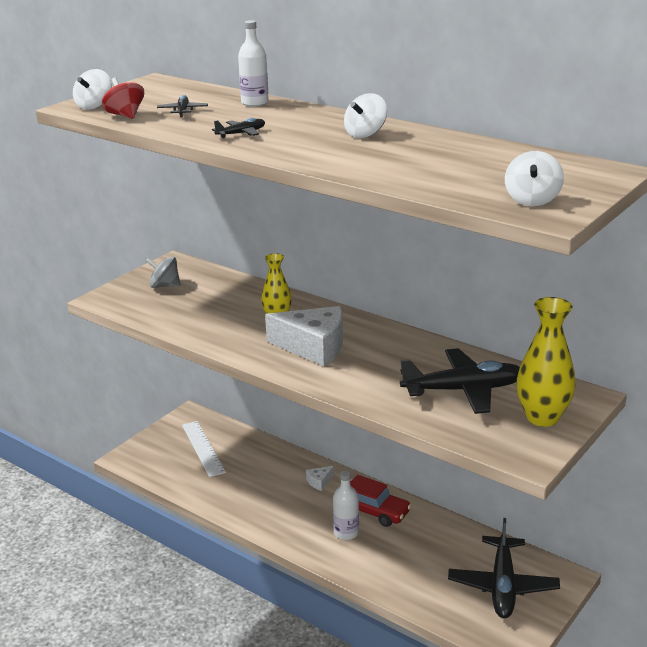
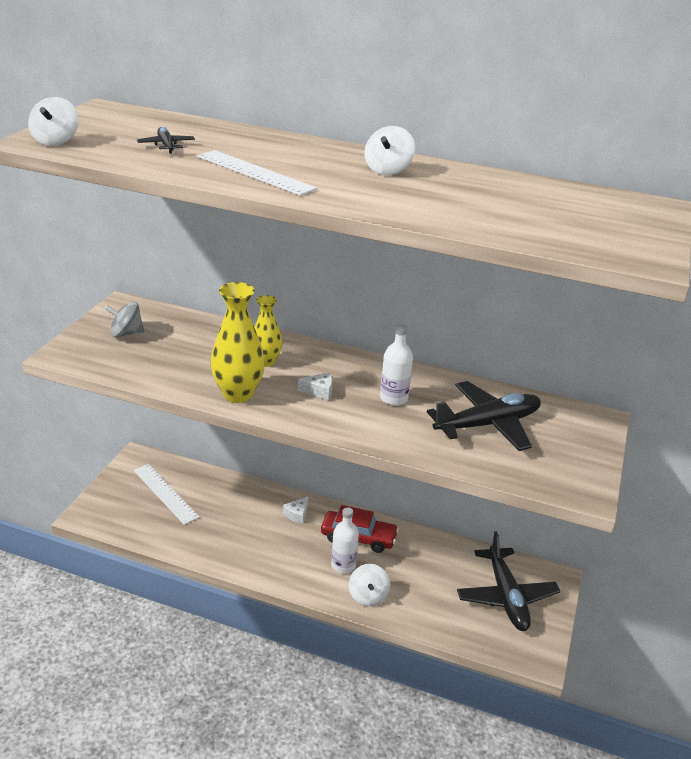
camera: 20 degrees left, 5 degrees up
red spinning top [102,78,144,119] -> none
black plane [212,118,265,138] -> white ruler [197,150,317,196]
white bottle [238,20,269,107] -> white bottle moved to [380,324,413,405]
white cheese [265,306,343,366] -> white cheese [298,372,332,400], size x0.43
white spinning top [505,151,564,206] -> white spinning top moved to [349,564,390,606]
yellow vase [516,297,576,427] -> yellow vase moved to [210,282,265,403]

